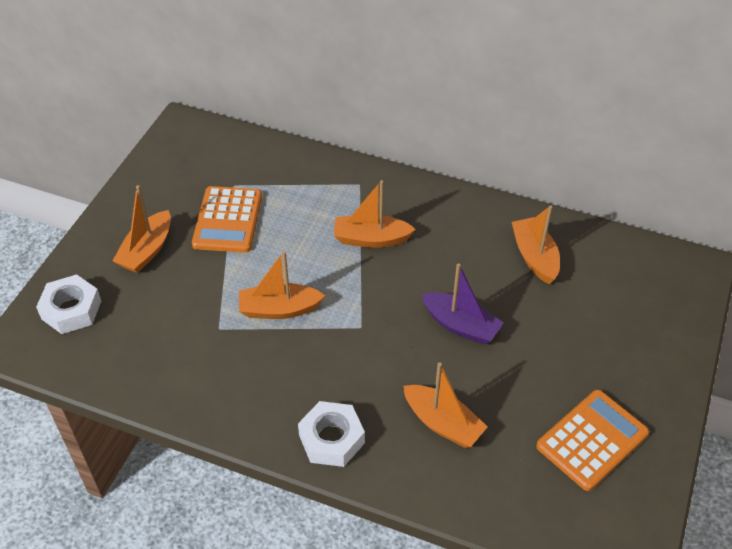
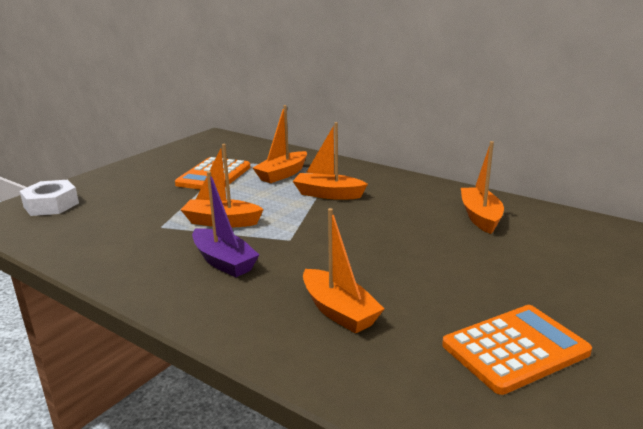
camera: 15 degrees right, 25 degrees down
orange boat [113,185,171,273] -> orange boat moved to [253,105,307,183]
white nut [298,401,365,467] -> none
purple boat [421,263,503,345] -> purple boat moved to [192,171,259,277]

